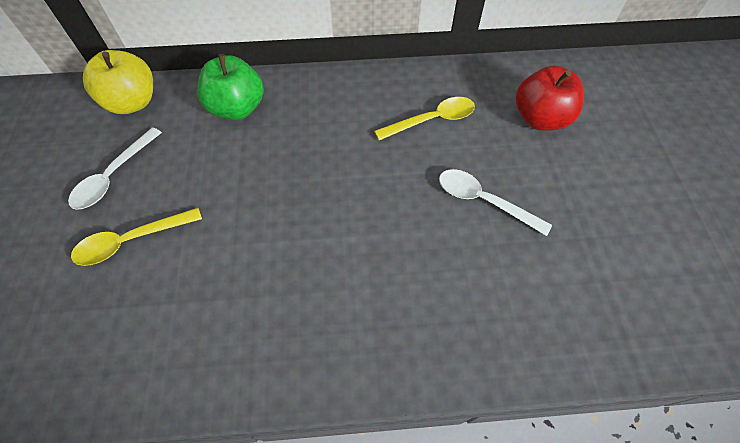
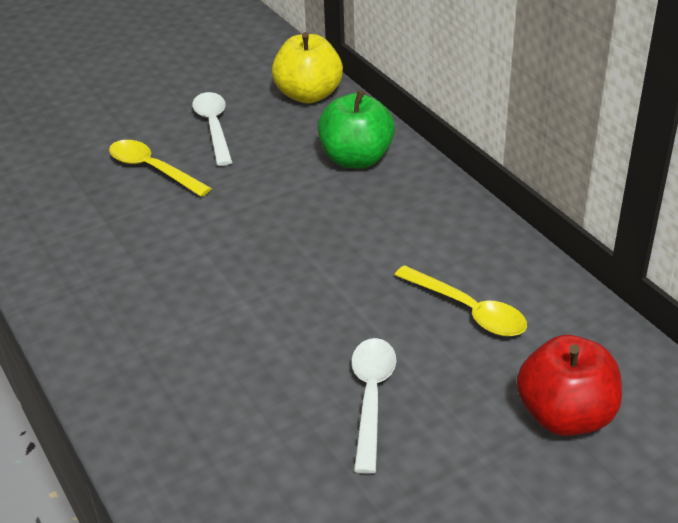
camera: 65 degrees right, 20 degrees down
white spoon [68,127,162,210] -> white spoon turned 75 degrees clockwise [192,92,232,166]

